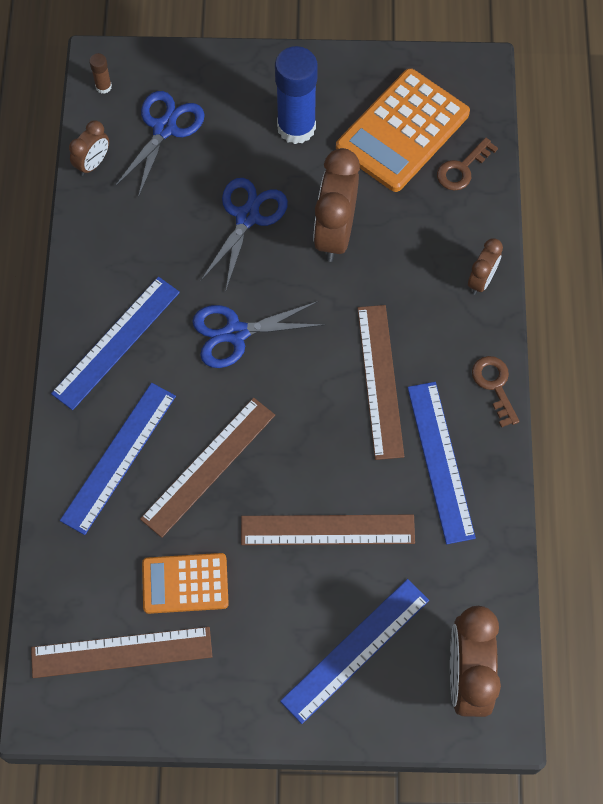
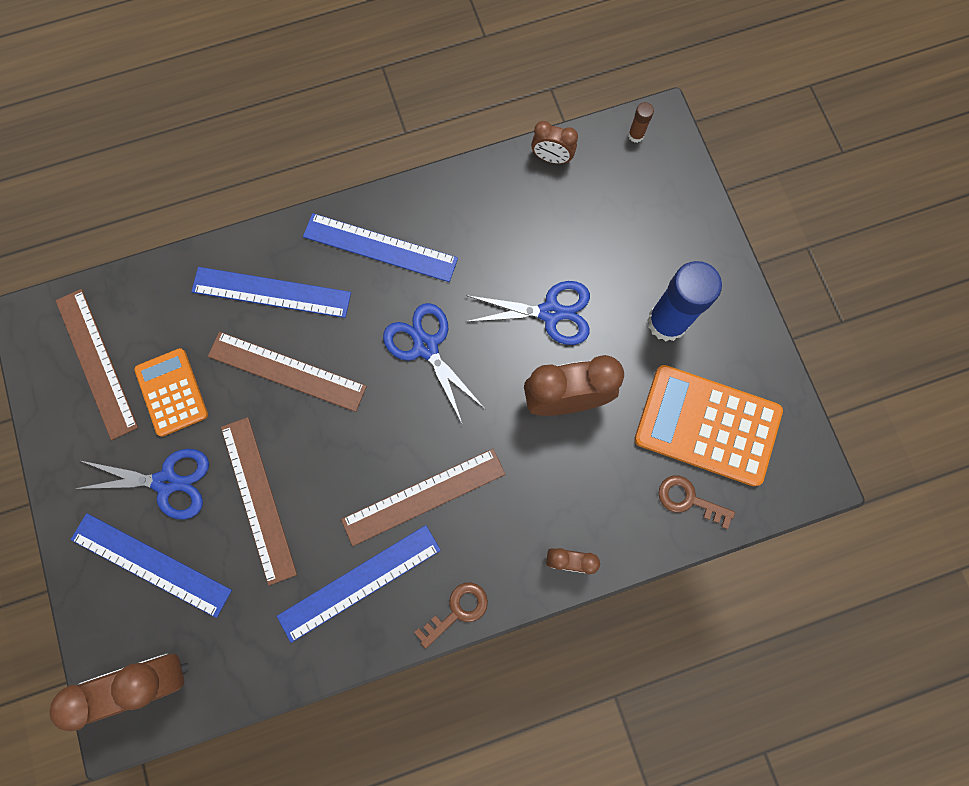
camera: 70 degrees right, 10 degrees up
blue scissors [114,91,205,198] -> blue scissors moved to [75,449,209,520]

